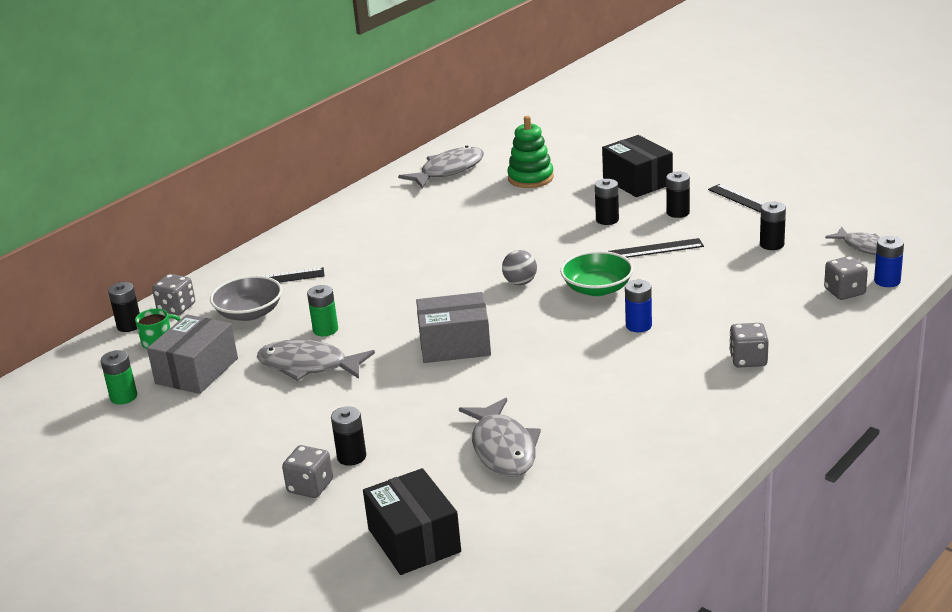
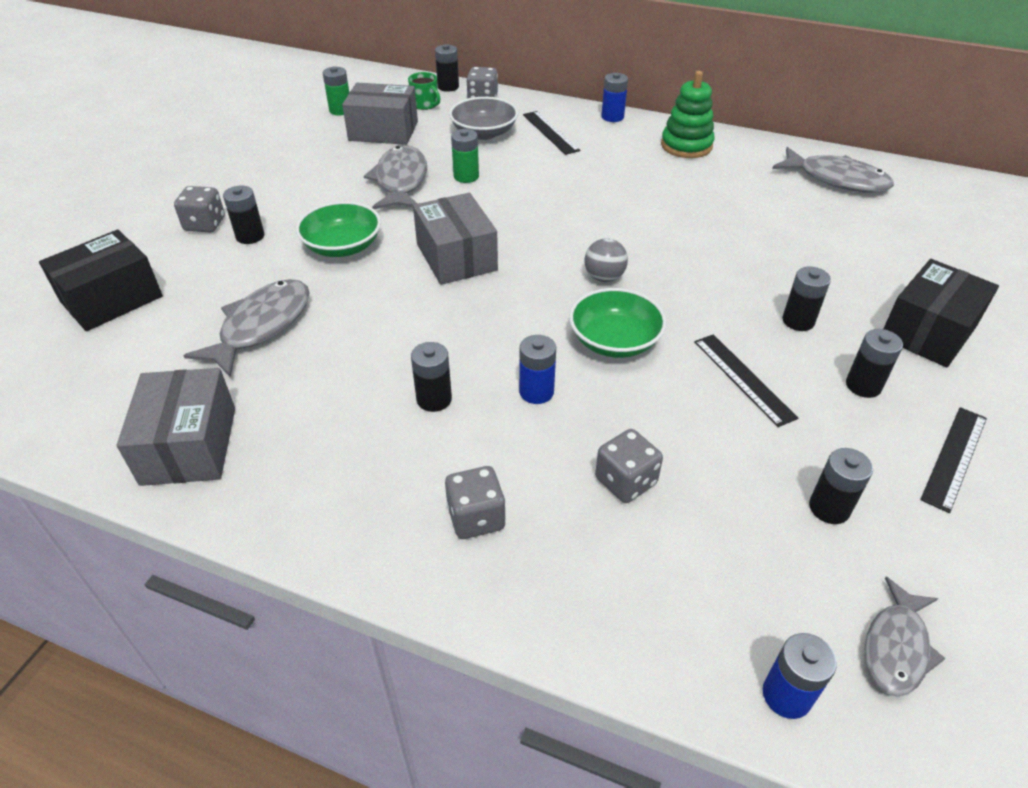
camera: 70 degrees right, 15 degrees up
grey fish [459,398,541,477] -> grey fish turned 150 degrees clockwise [183,279,310,377]
green stacking toy [507,116,554,188] -> green stacking toy moved to [661,71,715,158]
grey dice [824,256,868,300] -> grey dice moved to [595,429,663,503]
none -> grey box [117,368,235,486]
none -> green bowl [296,201,381,257]
none -> black battery [411,342,452,412]
none -> blue battery [601,73,628,122]

